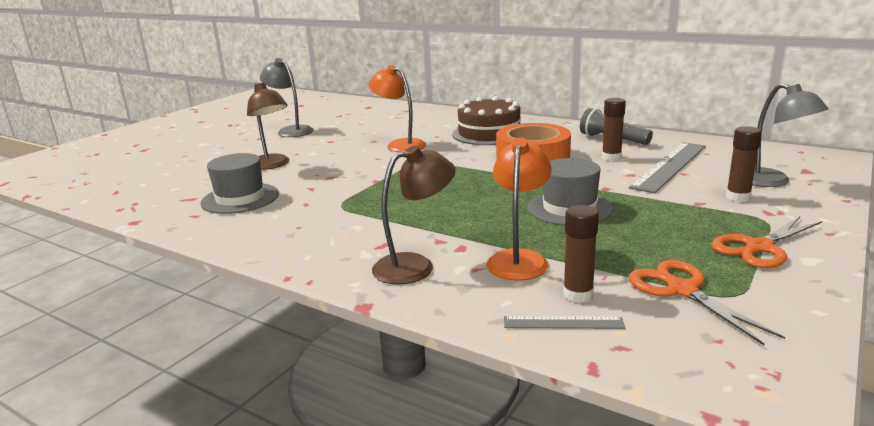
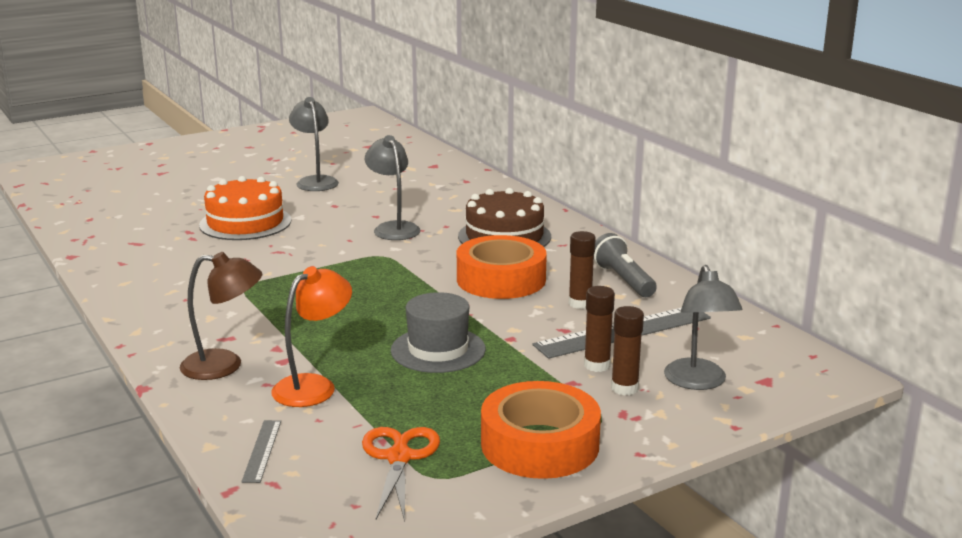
camera: 25 degrees right, 0 degrees up
grey hat [200,153,279,214] -> none
brown lamp [247,82,289,170] -> orange cake [199,176,291,240]
orange lamp [369,65,426,152] -> grey lamp [365,135,420,240]
grey ruler [504,316,625,329] -> grey ruler turned 60 degrees clockwise [241,420,281,483]
brown glue stick [563,205,599,303] -> brown glue stick moved to [584,286,615,372]
orange scissors [711,216,822,268] -> orange tape [481,381,601,479]

